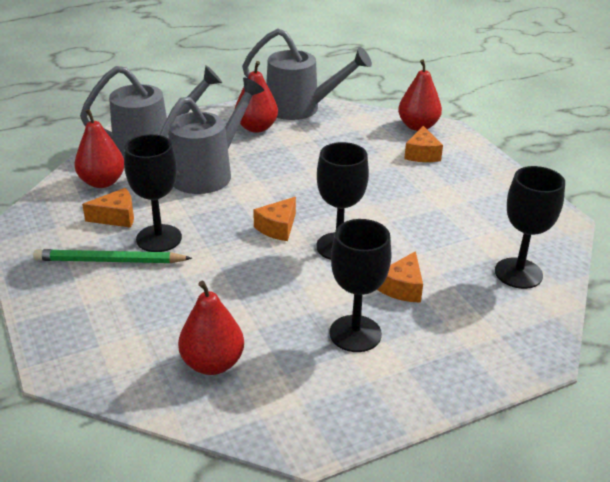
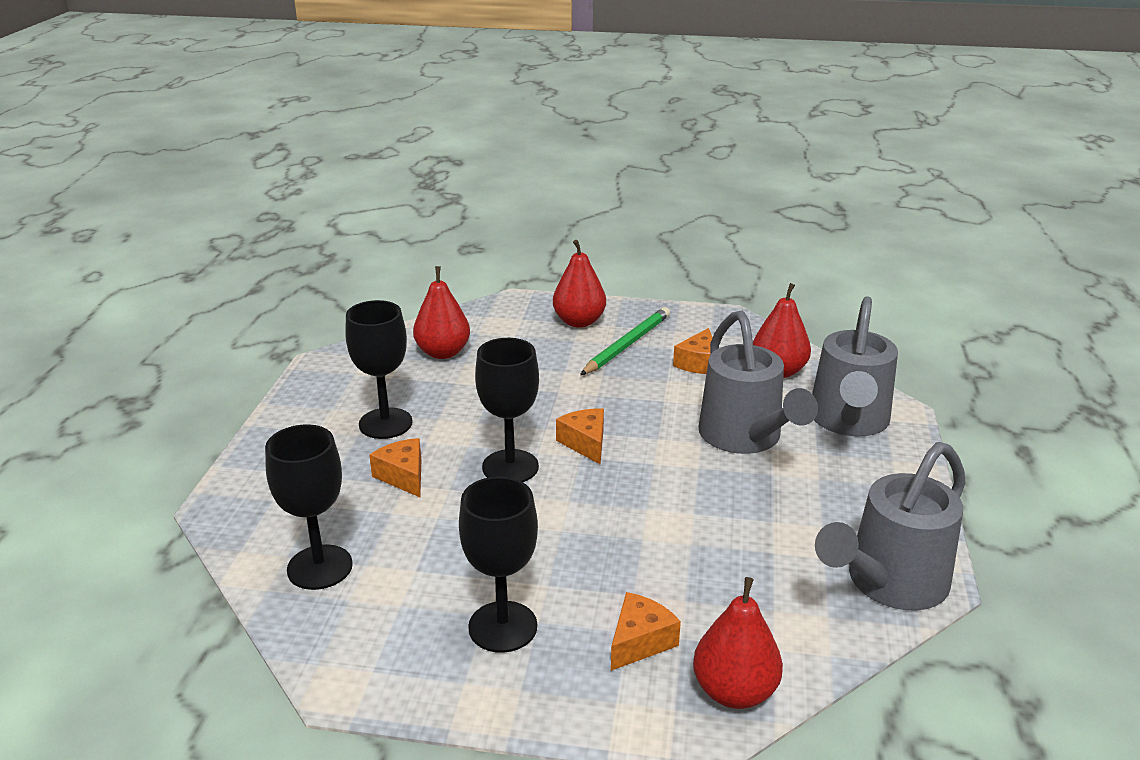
camera: 125 degrees right, 5 degrees down
black goblet [124,134,182,252] -> black goblet moved to [459,477,538,653]
red pear [235,61,278,133] -> red pear moved to [553,240,606,328]
orange cheese [404,126,443,162] -> orange cheese turned 90 degrees clockwise [611,592,681,671]

